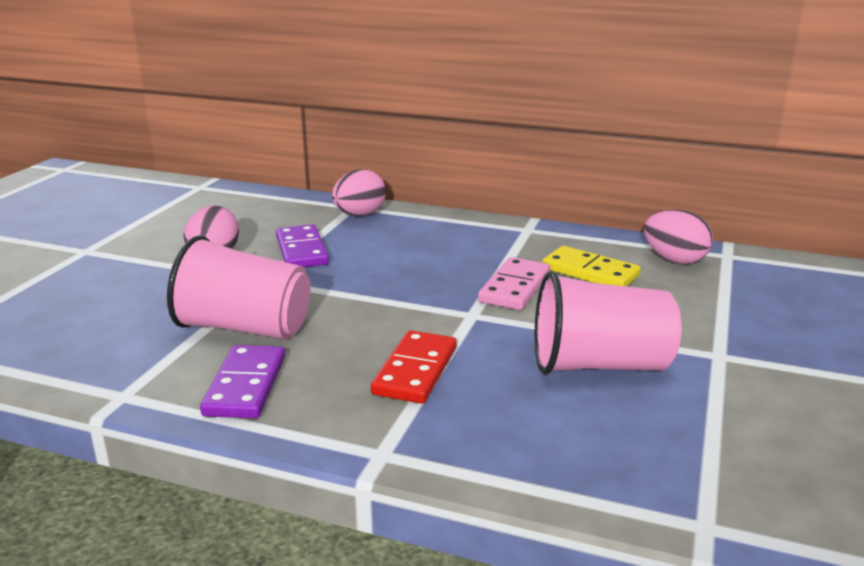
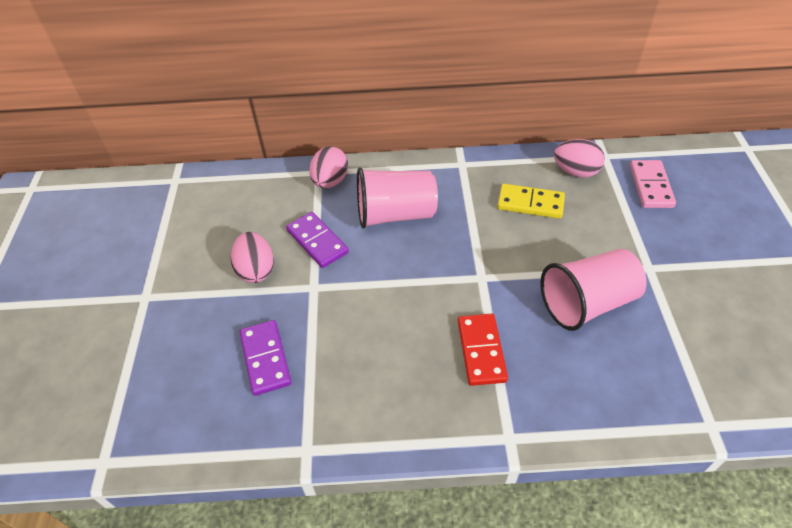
camera: 20 degrees left, 25 degrees up
pink cup [167,236,311,340] -> pink cup moved to [357,167,438,229]
purple domino [200,345,285,418] -> purple domino moved to [240,320,291,396]
pink domino [478,257,550,310] -> pink domino moved to [630,160,676,208]

